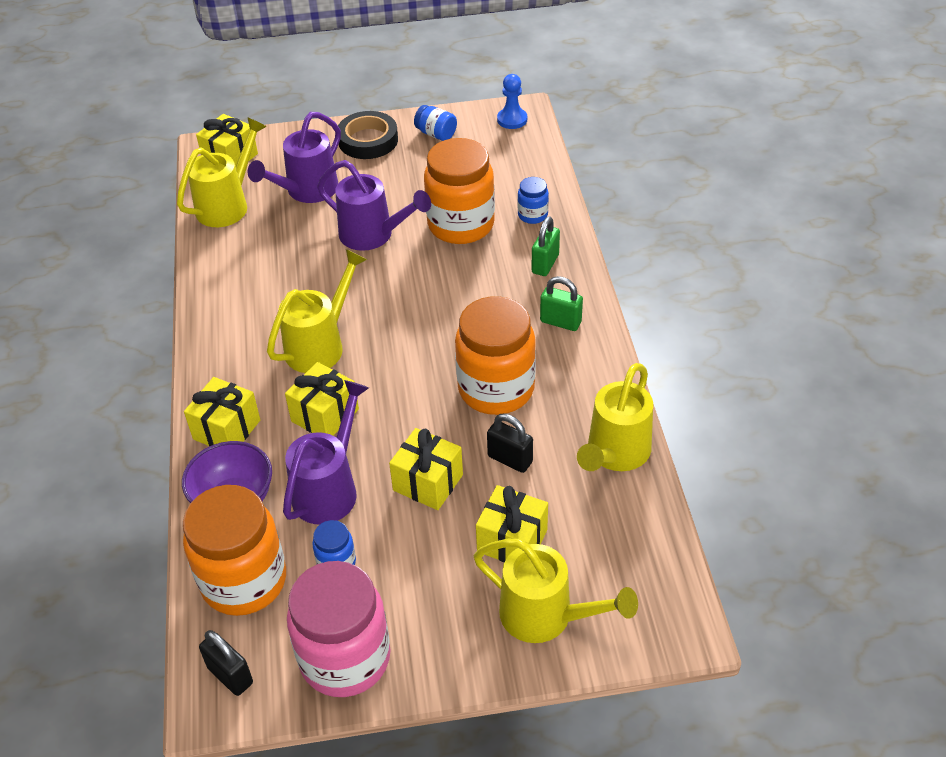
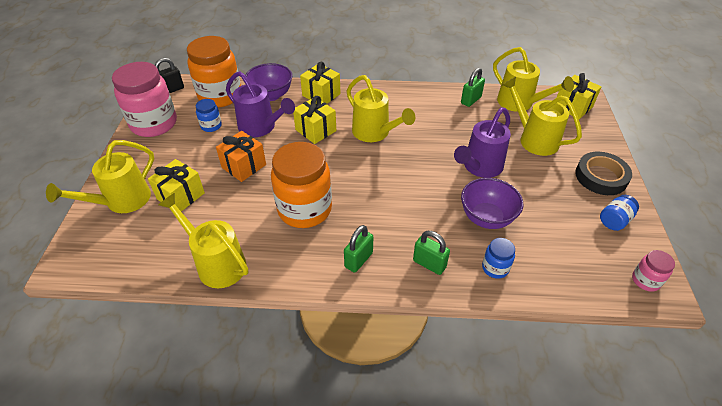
camera: 100 degrees right, 0 degrees up
purple watering can [248,112,341,203] -> yellow watering can [502,77,582,156]
yellow gift [389,428,463,510] -> orange gift [216,131,266,182]
orange jar [424,138,495,244] -> purple bowl [461,178,523,229]
black padlock [487,414,533,473] -> none
blue pawn [497,74,527,129] -> pink jar [632,250,675,292]
none -> green padlock [461,68,485,107]

